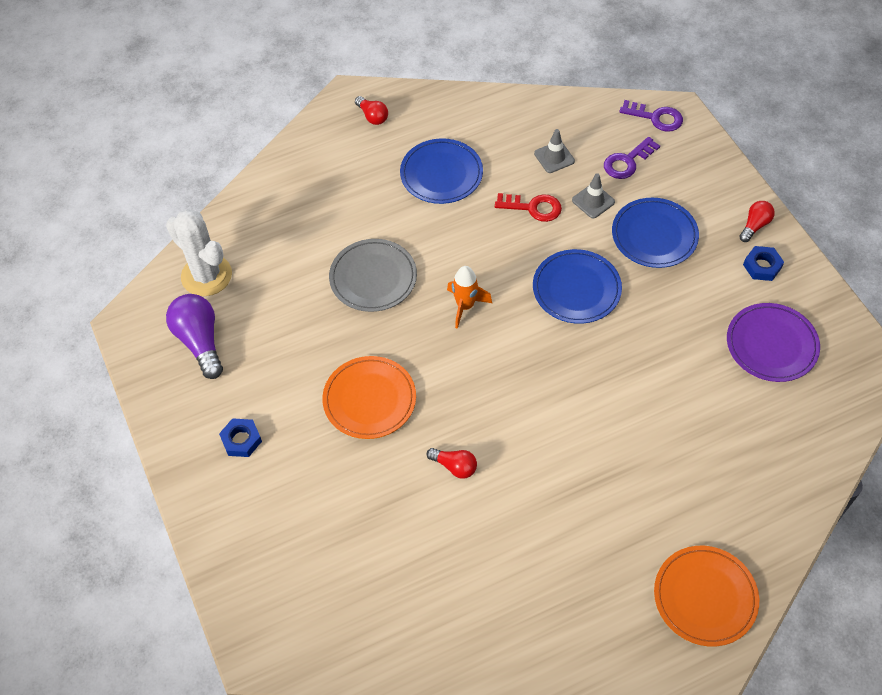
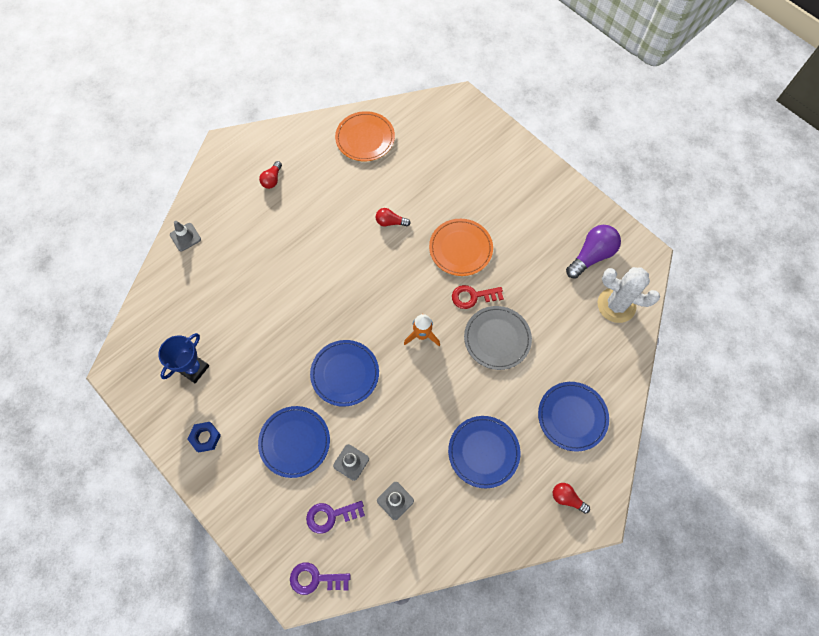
camera: 160 degrees right, 10 degrees up
purple light bulb [166,294,223,379] -> purple light bulb turned 90 degrees counterclockwise [566,225,621,279]
blue nut [219,418,262,457] -> none
red key [495,193,562,222] -> red key moved to [452,285,504,309]
purple key [604,137,660,179] -> purple key turned 135 degrees counterclockwise [306,501,365,534]
orange plate [654,546,759,646] -> orange plate moved to [335,111,395,161]
purple plate [727,303,820,382] -> blue trophy [158,333,209,383]
red light bulb [739,201,775,242] -> red light bulb moved to [259,161,282,189]
none -> grey traffic cone [170,221,201,251]
none -> blue plate [538,382,609,451]

